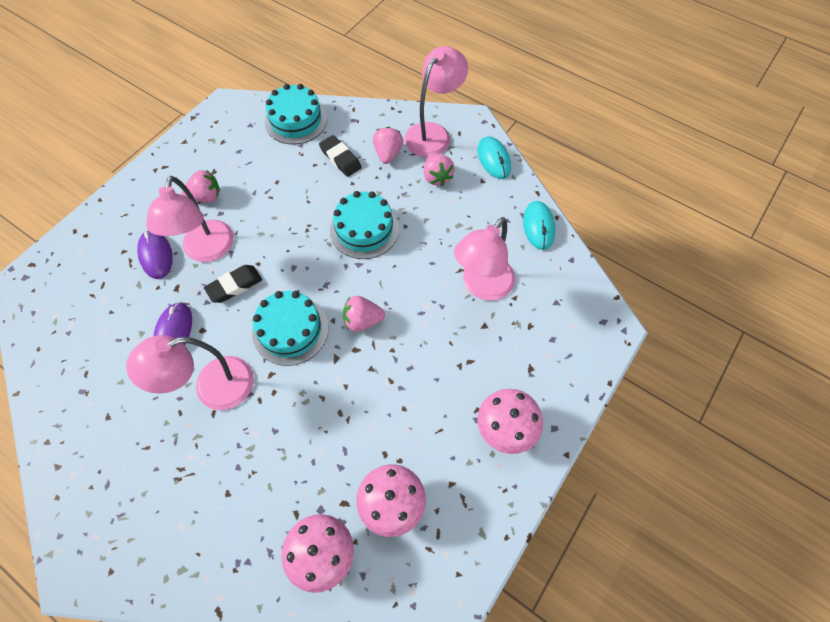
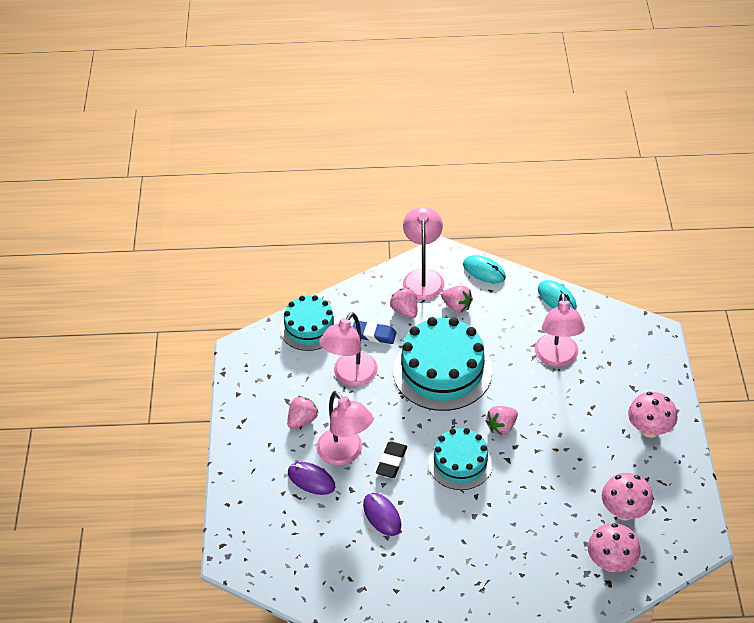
camera: 35 degrees left, 15 degrees down
pink lamp [126,335,254,410] -> pink lamp moved to [319,312,378,386]
black eraser [319,135,362,177] -> blue eraser [353,321,397,344]
turquoise cake [330,191,399,259] -> turquoise cake [393,317,492,411], size x1.62

